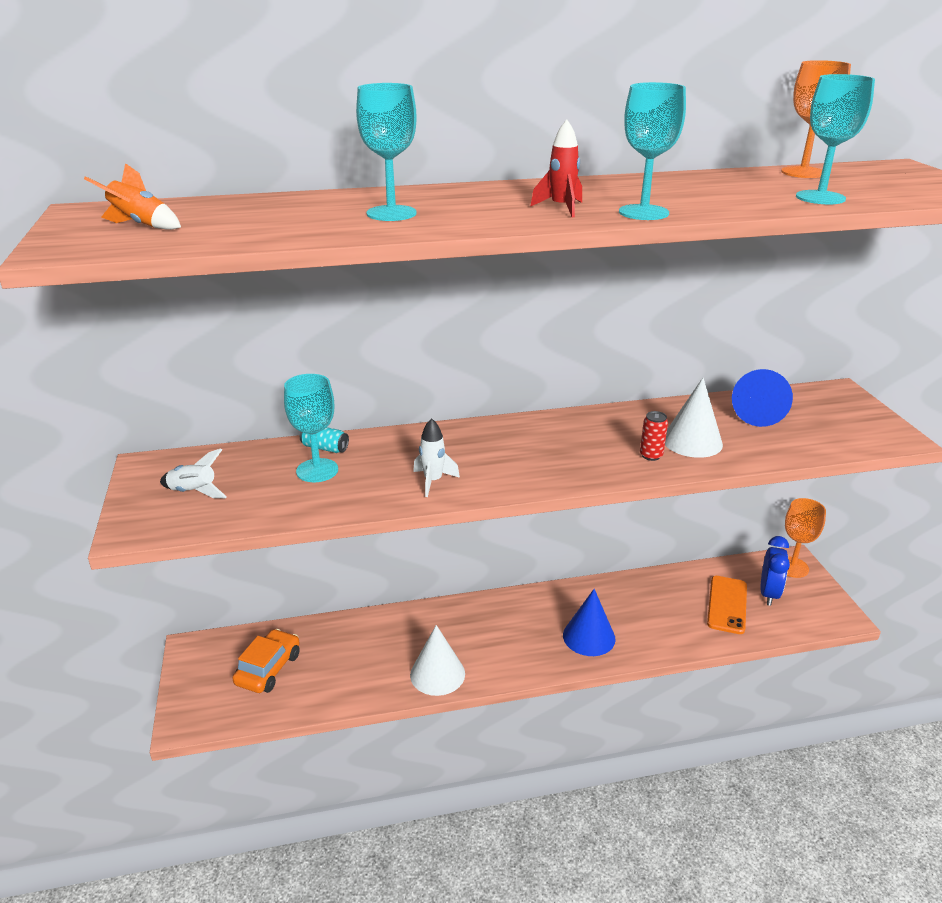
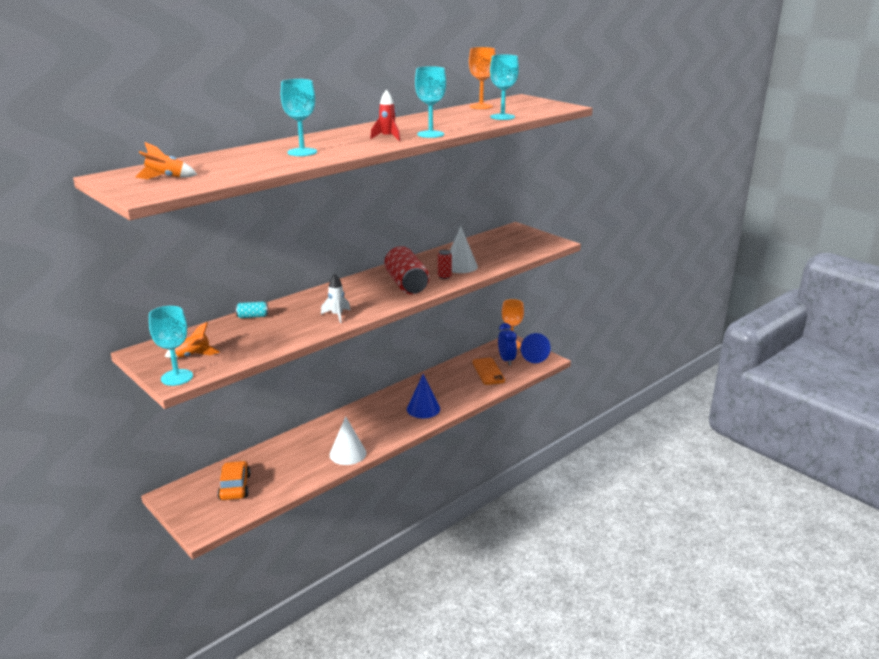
camera: 30 degrees left, 5 degrees down
white rocket [160,448,226,498] -> orange rocket [164,322,220,358]
turquoise goblet [284,374,338,482] -> turquoise goblet moved to [149,306,193,386]
blue cone [732,369,793,427] -> blue cone moved to [521,333,551,363]
none -> red can [384,246,429,294]

